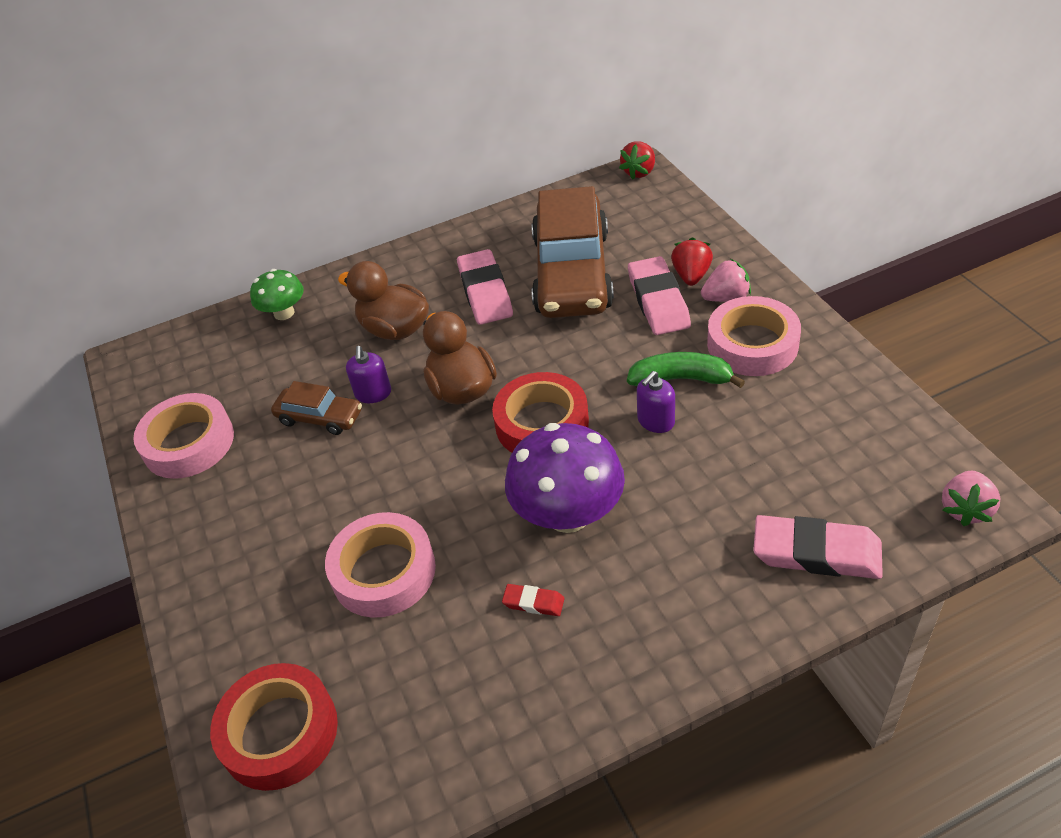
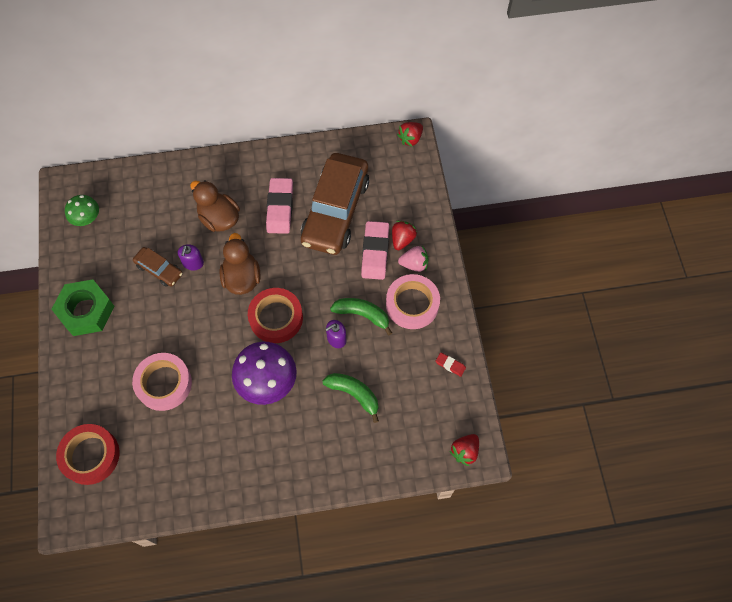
camera: 10 degrees right, 20 degrees up
pink tape [133,393,234,479] -> none
green mushroom [250,269,304,320] -> green mushroom moved to [65,195,99,226]
red eraser [502,584,565,616] -> red eraser moved to [435,352,466,377]
pink eraser [753,515,883,579] -> none
pink strawberry [942,471,1000,526] -> red strawberry [449,434,479,466]
none -> green nut [52,279,114,336]
none -> green banana [322,373,379,423]

